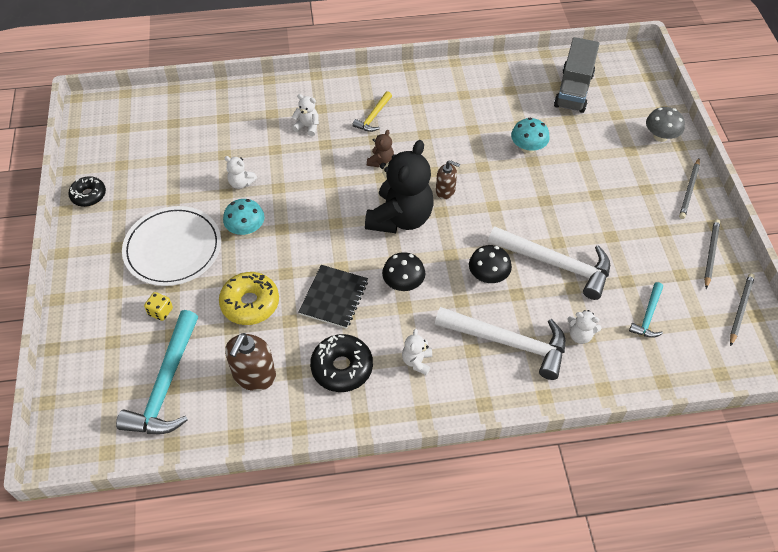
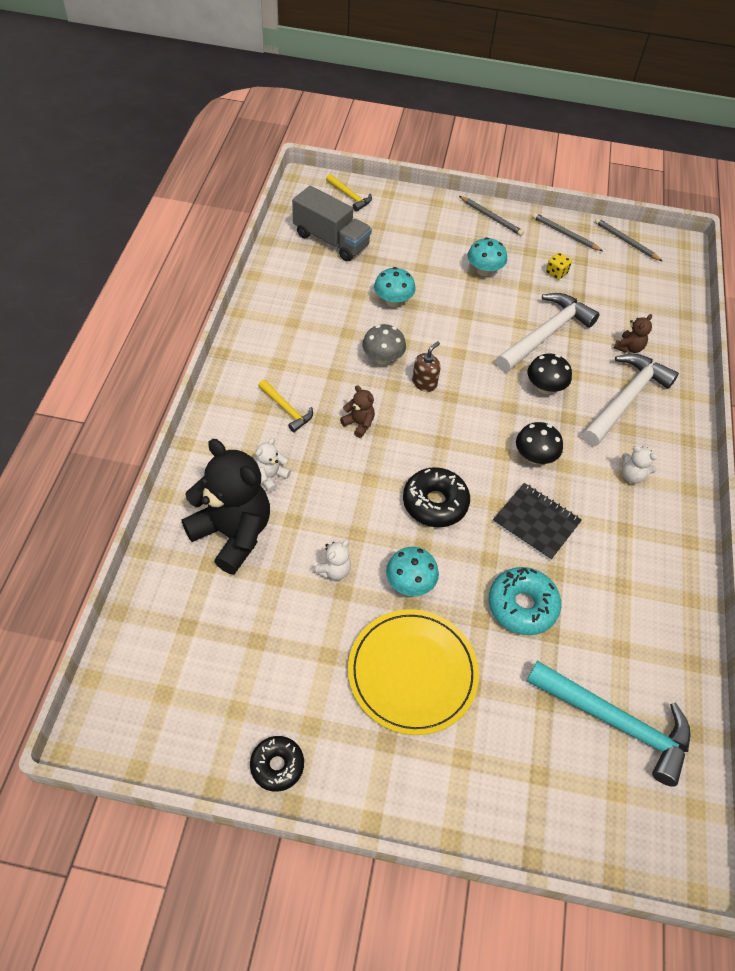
camera: 75 degrees left, 0 degrees up
white plate [122,206,221,286] -> yellow plate [348,609,479,735]
yellow dice [144,292,173,321] -> yellow dice moved to [546,253,572,280]
yellow donut [219,272,279,325] -> turquoise donut [489,567,561,635]
brown soap dispenser [225,333,276,391] -> none
black donut [310,334,373,392] -> black donut moved to [403,467,470,527]
black teddy bear [365,140,434,233] -> black teddy bear moved to [182,439,270,574]
white teddy bear [567,310,601,344] -> brown teddy bear [614,314,652,353]
turquoise hammer [629,282,663,338] -> none
grey mushroom [646,107,685,142] -> grey mushroom moved to [362,324,406,365]
none -> yellow hammer [326,174,372,212]
none -> turquoise mushroom [467,237,507,276]

